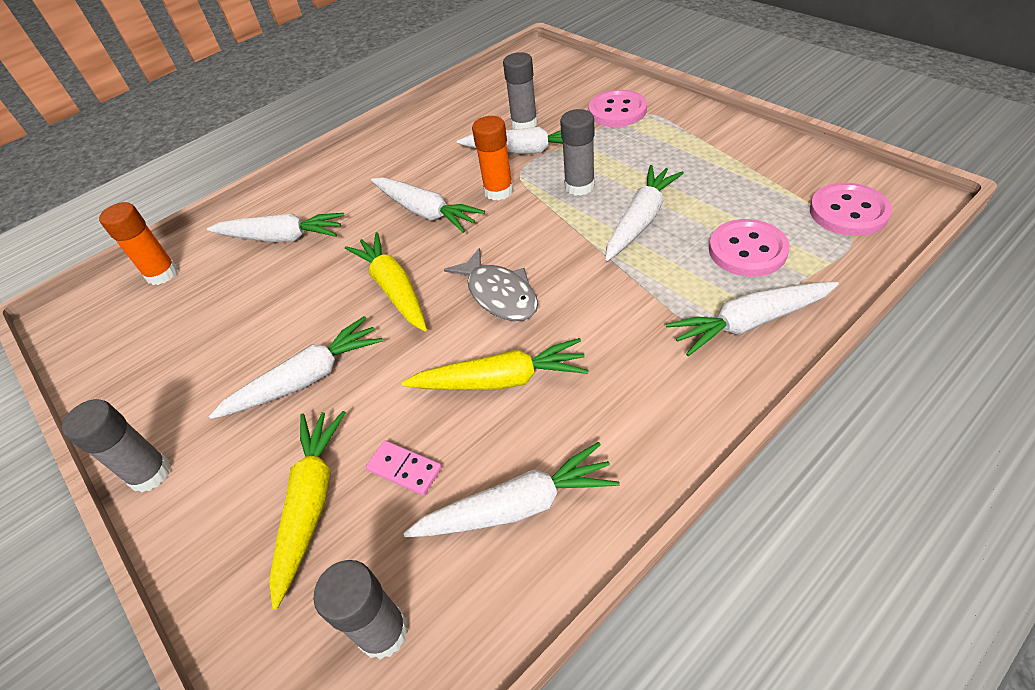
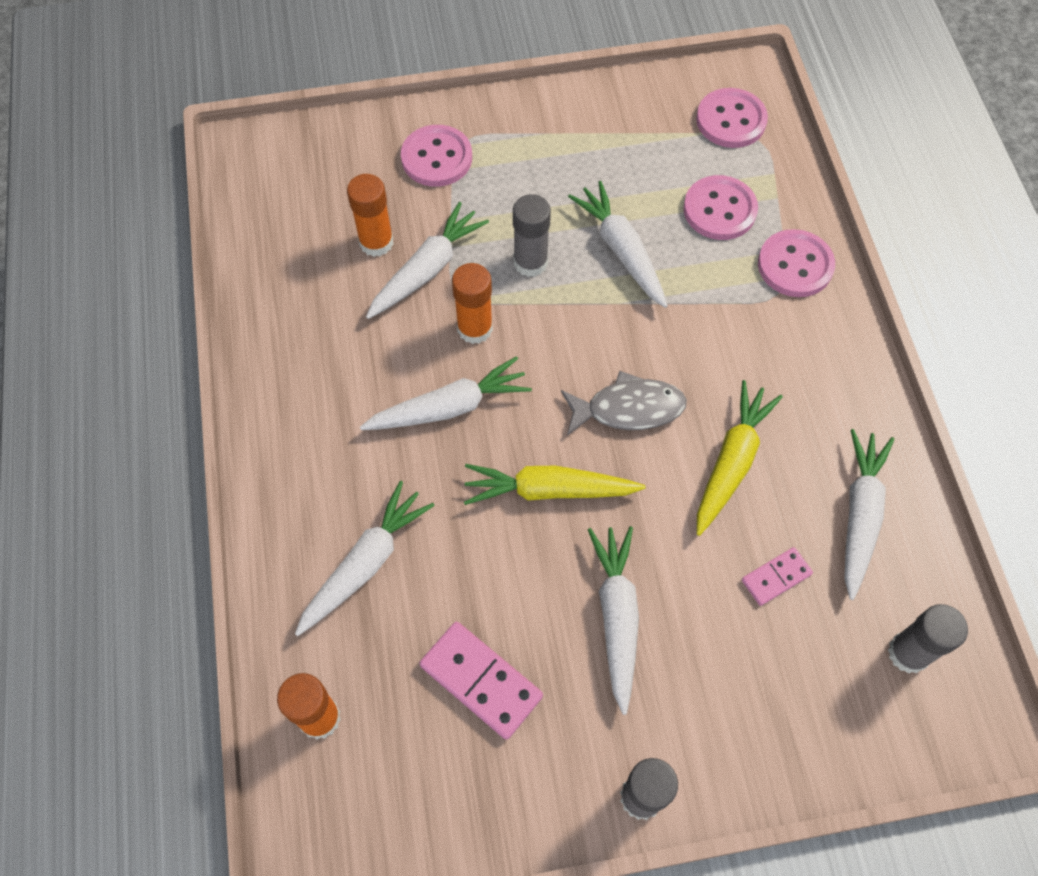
camera: 65 degrees left, 15 degrees up
yellow carrot [269,411,346,610] -> none
grey glue stick [503,52,538,129] -> orange glue stick [347,174,394,257]
white carrot [666,282,839,356] -> pink button [758,229,835,297]
none -> pink domino [419,622,543,740]

